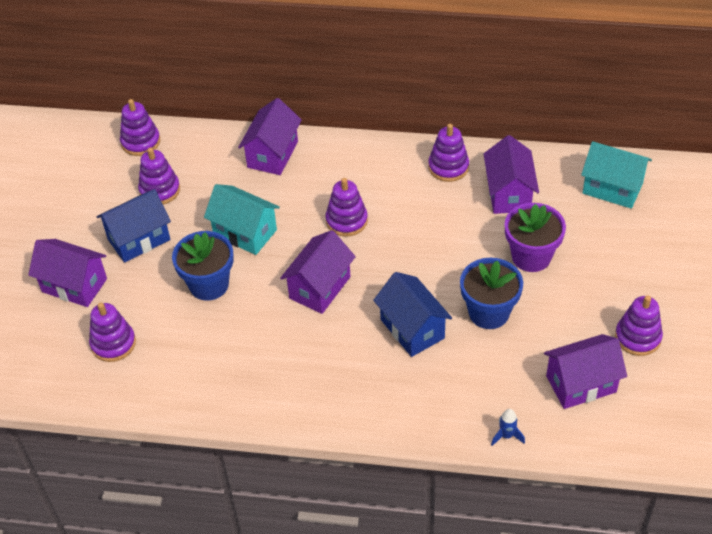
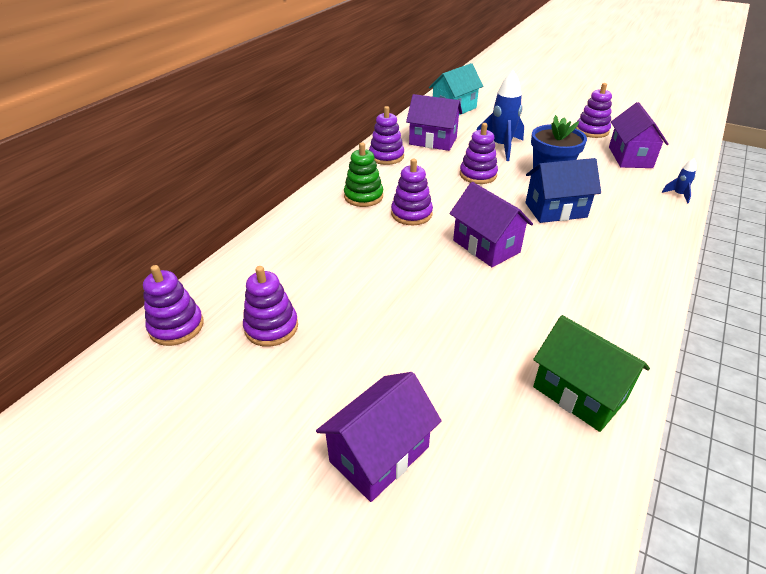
camera: 70 degrees left, 10 degrees down
purple stacking toy [89,302,136,362] -> purple stacking toy moved to [460,123,498,184]
blue house [96,189,171,263] -> none
blue flower pot [172,231,234,301] -> none
turquoise house [204,184,280,255] -> none
purple house [238,98,302,175] -> none
purple flower pot [505,203,566,272] -> blue rocket [476,70,524,161]
none -> green stacking toy [344,143,383,207]
none -> green house [533,315,650,432]

